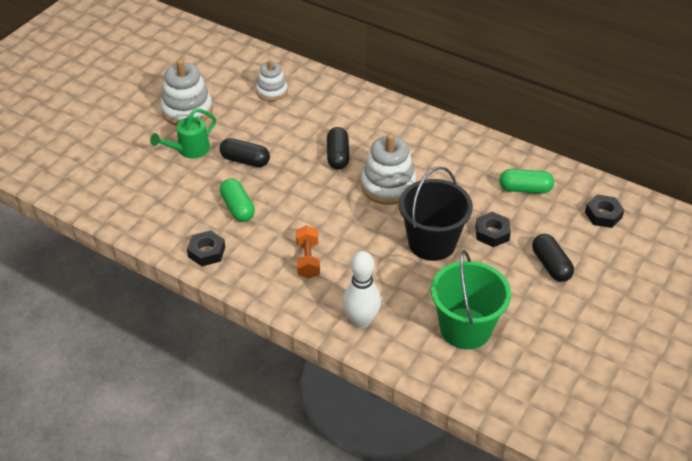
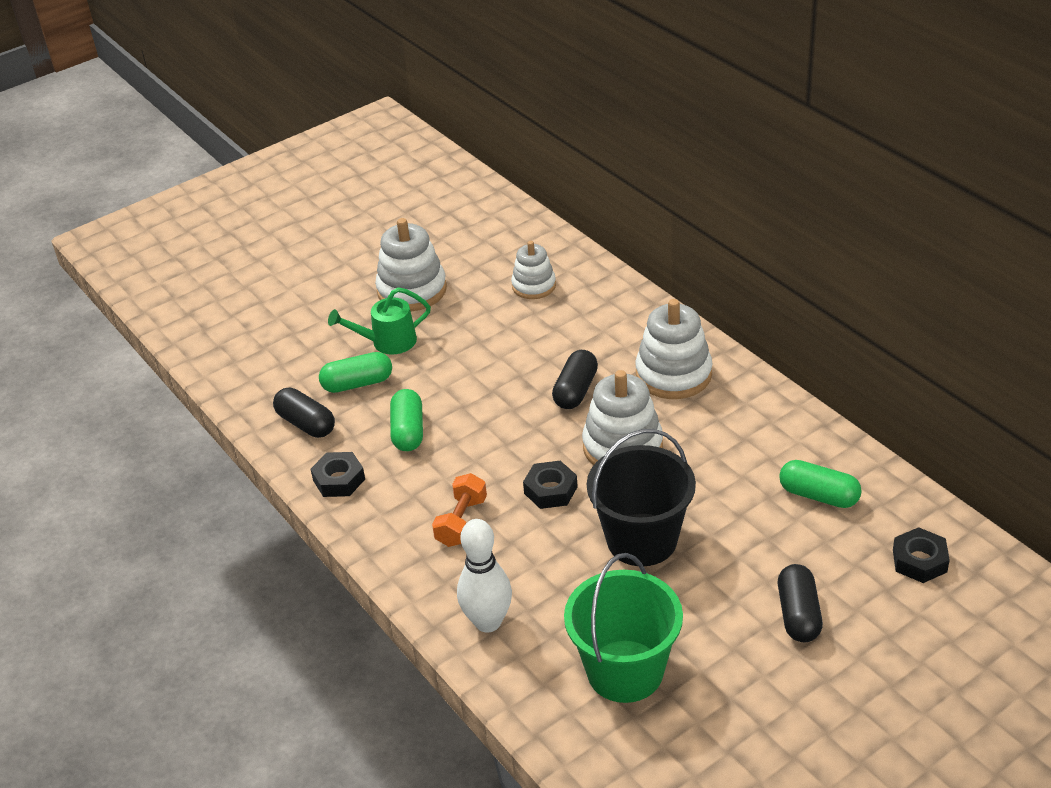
camera: 25 degrees right, 5 degrees down
black capsule [220,138,270,167] -> black capsule moved to [273,388,335,438]
black nut [476,212,511,247] -> black nut moved to [523,461,578,509]
none -> green capsule [319,352,392,393]
none -> white stacking toy [635,299,712,399]

